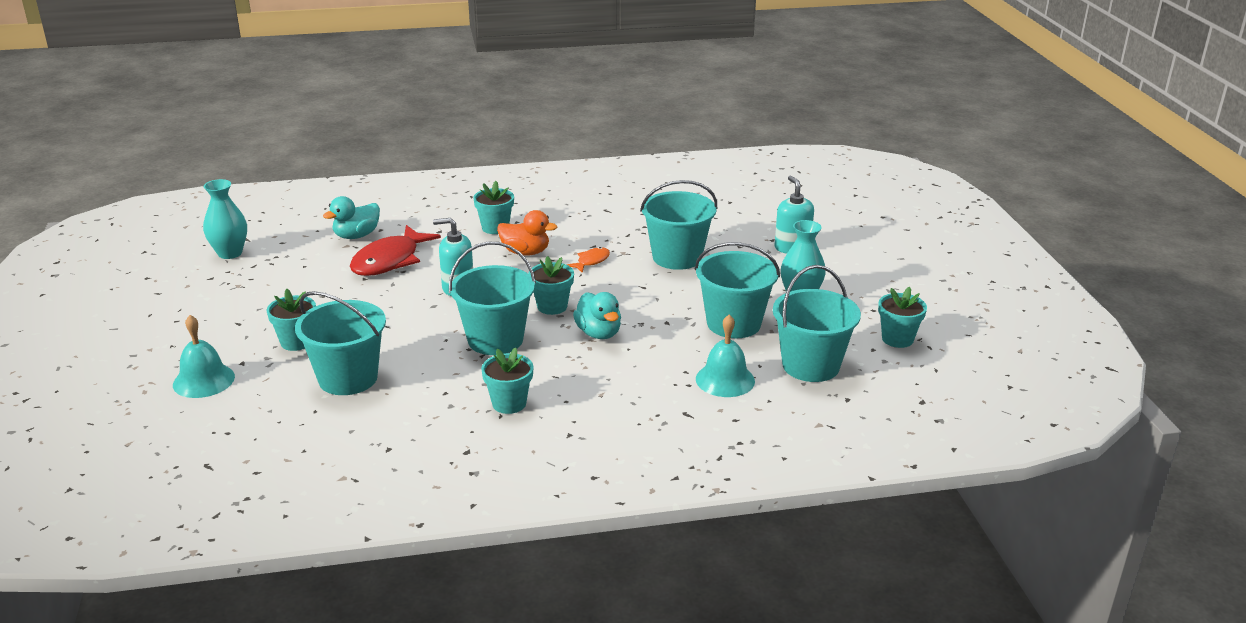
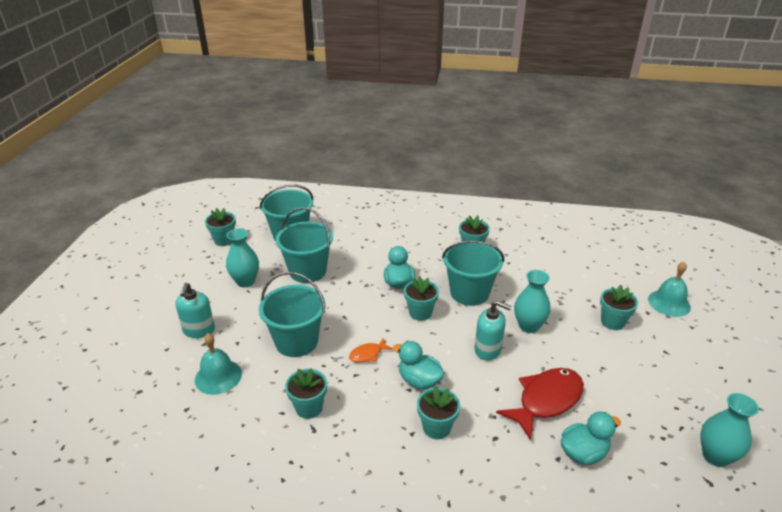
camera: 160 degrees left, 5 degrees up
turquoise bucket [295,291,386,395] -> none
orange duck [497,210,557,256] -> turquoise duck [393,341,445,389]
turquoise bell [696,314,755,397] -> turquoise bell moved to [195,333,242,395]
none -> turquoise flower pot [285,368,327,419]
none -> turquoise vase [514,270,551,333]

